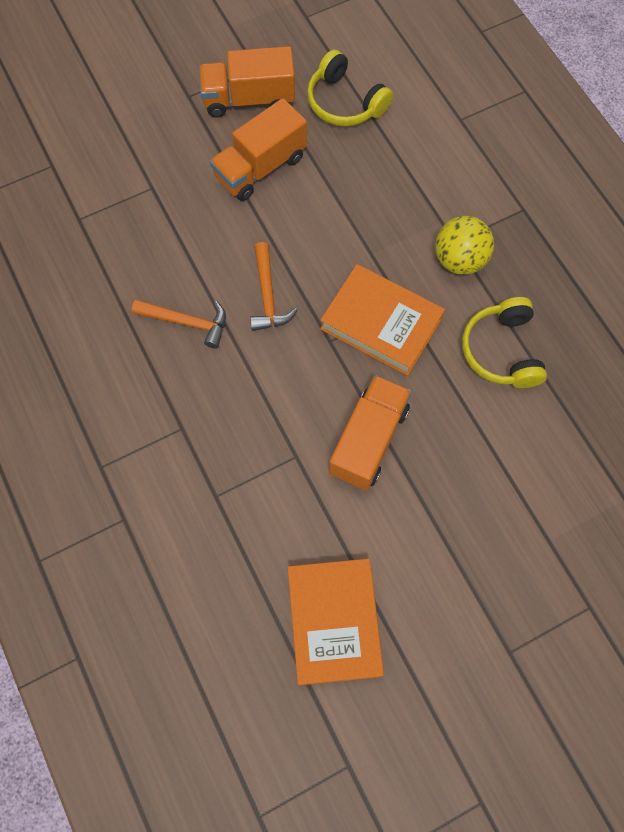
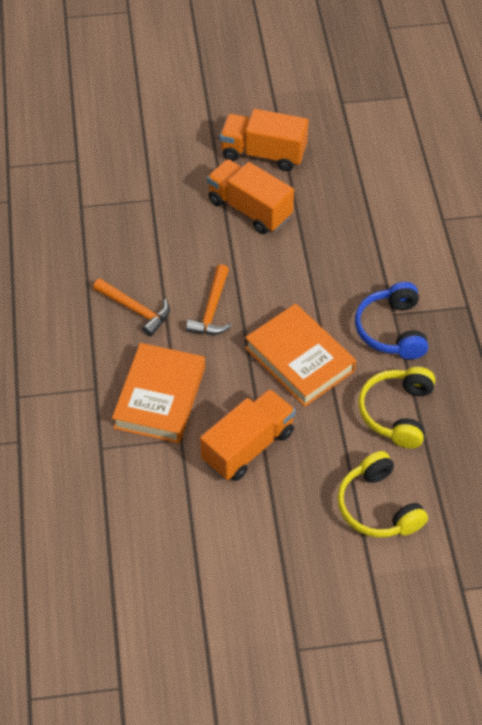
camera: 20 degrees right, 15 degrees down
orange truck [210,98,307,201] -> orange truck turned 60 degrees clockwise [207,159,294,234]
orange book [288,559,384,685] -> orange book moved to [112,343,205,443]
yellow headphones [307,50,393,126] -> yellow headphones moved to [337,451,428,538]
yellow ball [435,216,494,275] -> blue headphones [355,282,428,359]

